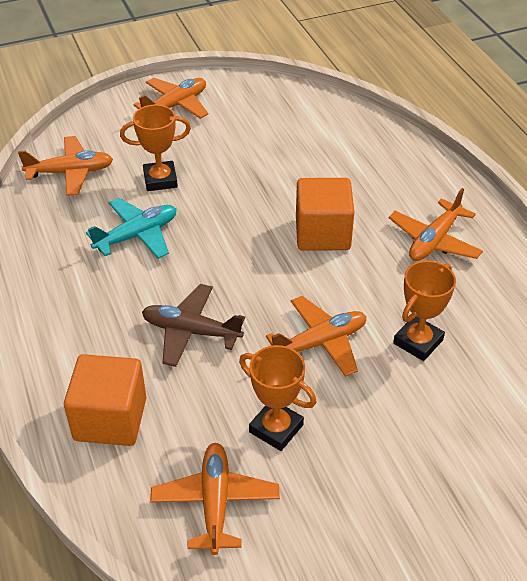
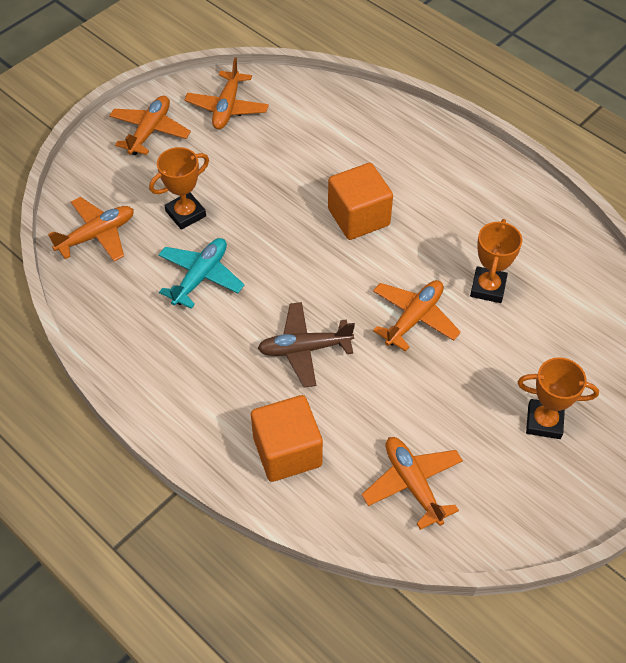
camera: 25 degrees left, 10 degrees up
orange trophy [239,345,316,451] -> orange trophy moved to [518,357,599,439]
orange plane [389,188,483,261] -> orange plane moved to [185,57,269,129]

